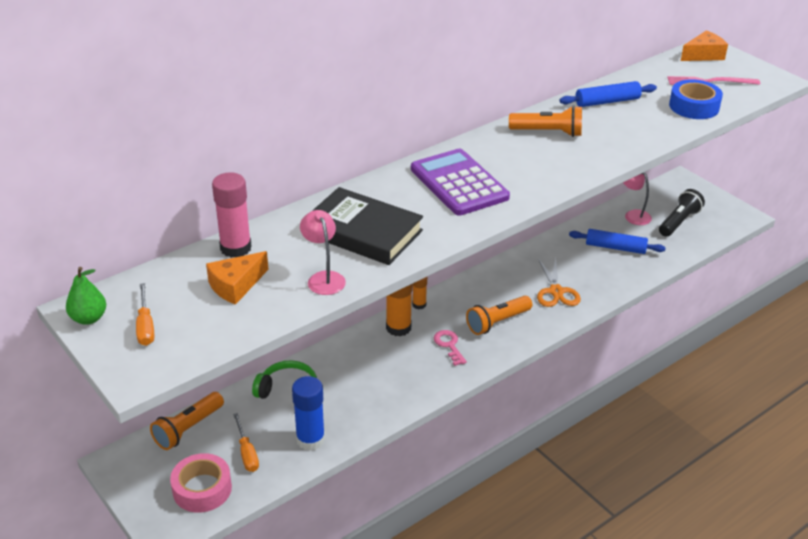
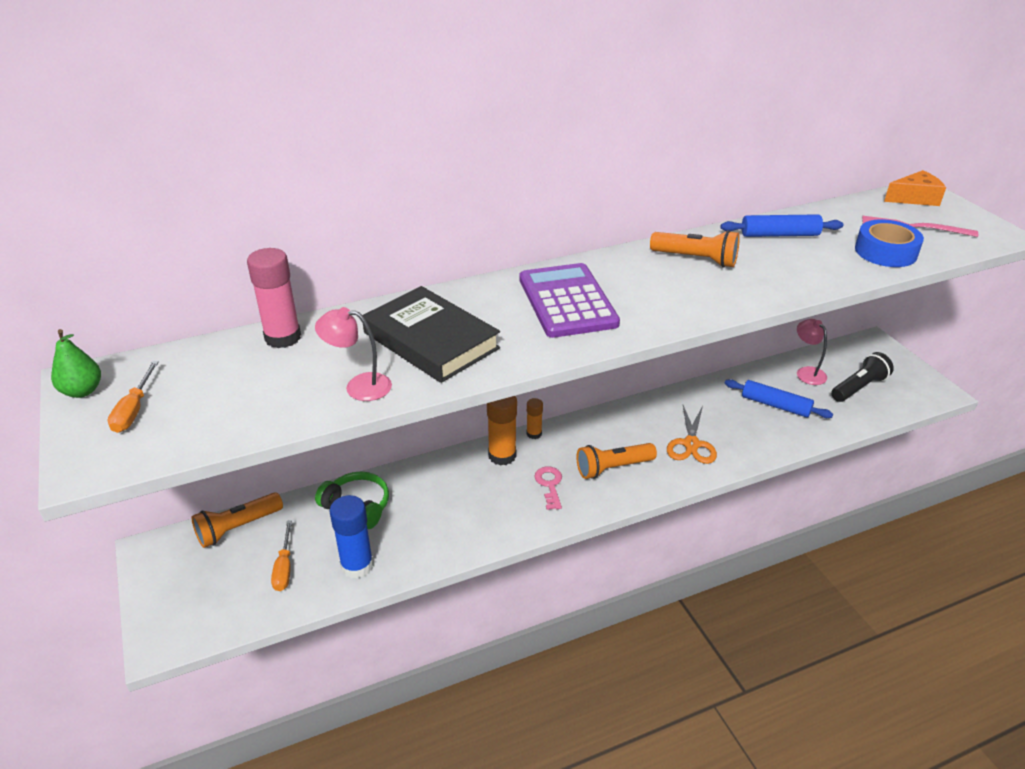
camera: 15 degrees right, 0 degrees up
pink tape [170,453,232,513] -> none
orange cheese [206,251,269,305] -> none
pink lamp [300,210,346,295] -> pink lamp turned 75 degrees counterclockwise [315,307,392,401]

